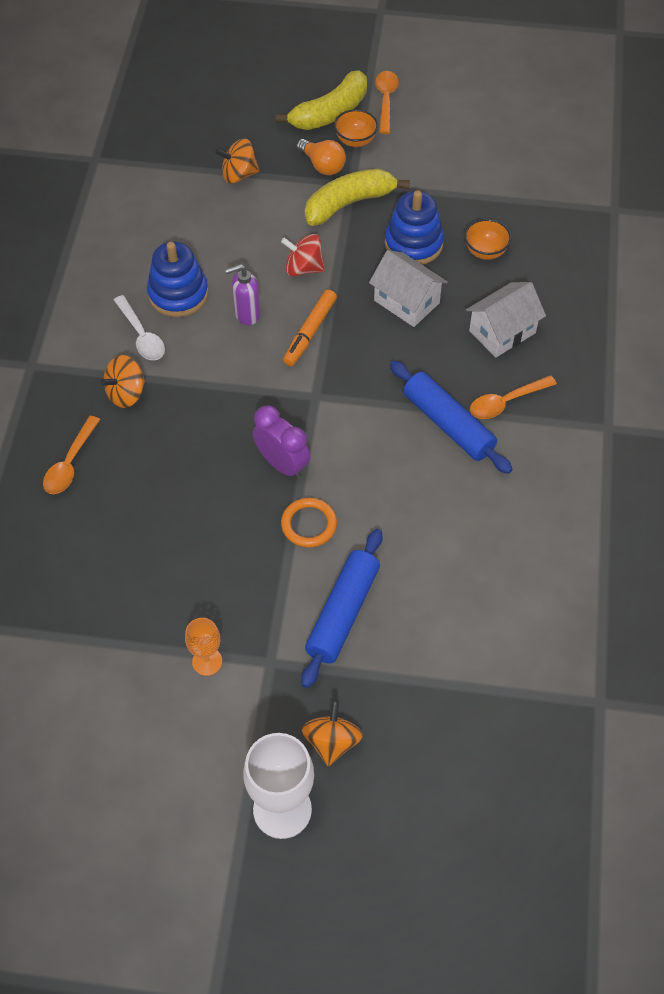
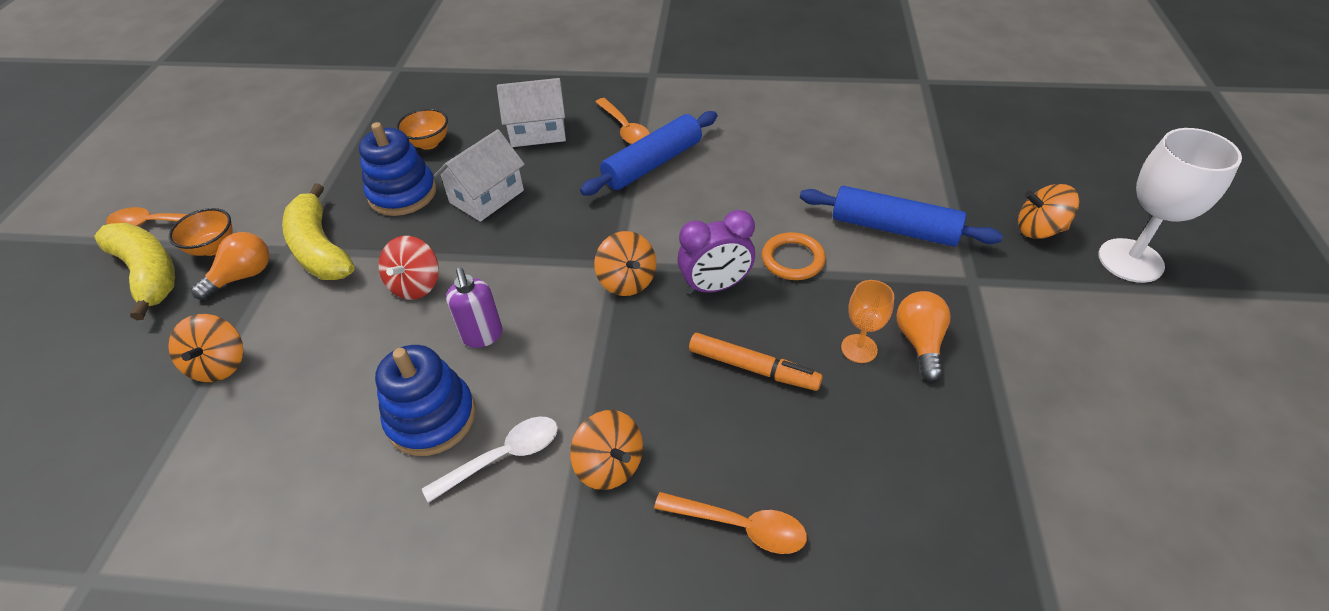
camera: 90 degrees left, 10 degrees down
orange goblet [185,618,222,676] -> orange goblet moved to [841,280,894,363]
purple clock [253,405,310,479] -> purple clock turned 150 degrees counterclockwise [677,210,755,295]
orange marker [283,289,337,366] -> orange marker moved to [689,333,823,391]
white house [466,282,546,357] -> white house turned 60 degrees counterclockwise [497,78,566,147]
none -> orange spinning top [594,231,656,296]
none -> orange light bulb [896,291,951,381]

